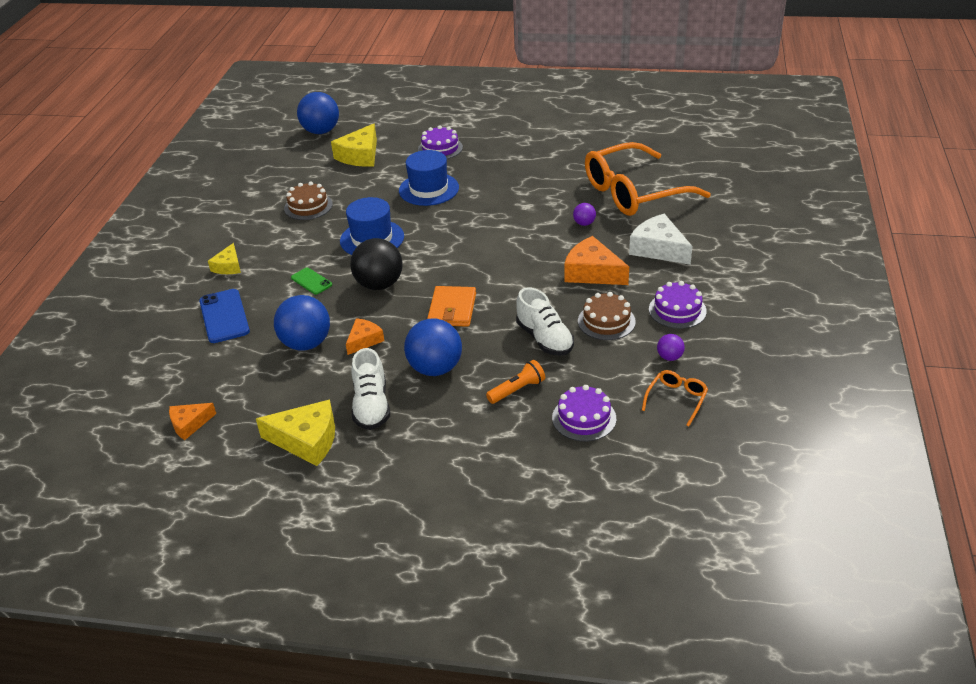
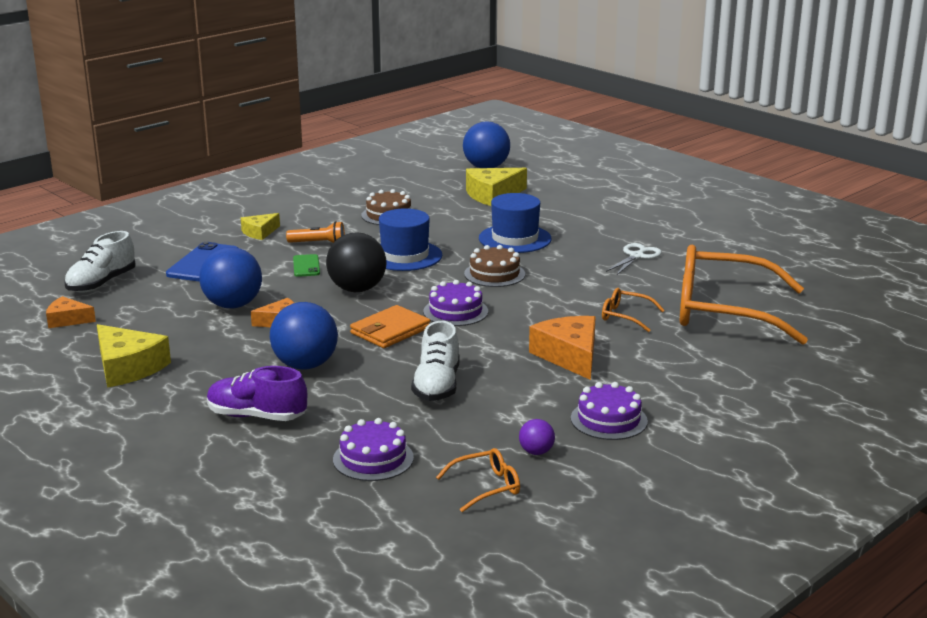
camera: 35 degrees right, 15 degrees down
white shoe [351,348,390,430] -> white shoe moved to [65,231,136,293]
purple cake [418,125,463,159] -> purple cake moved to [423,280,488,326]
orange flashlight [486,360,545,404] -> orange flashlight moved to [286,221,345,243]
purple ball [573,203,596,226] -> orange glasses [602,288,665,332]
brown cake [578,292,636,340] -> brown cake moved to [464,245,525,287]
white cheese [629,214,692,265] -> none
none -> purple shoe [207,366,307,421]
none -> white scissors [606,243,662,275]

